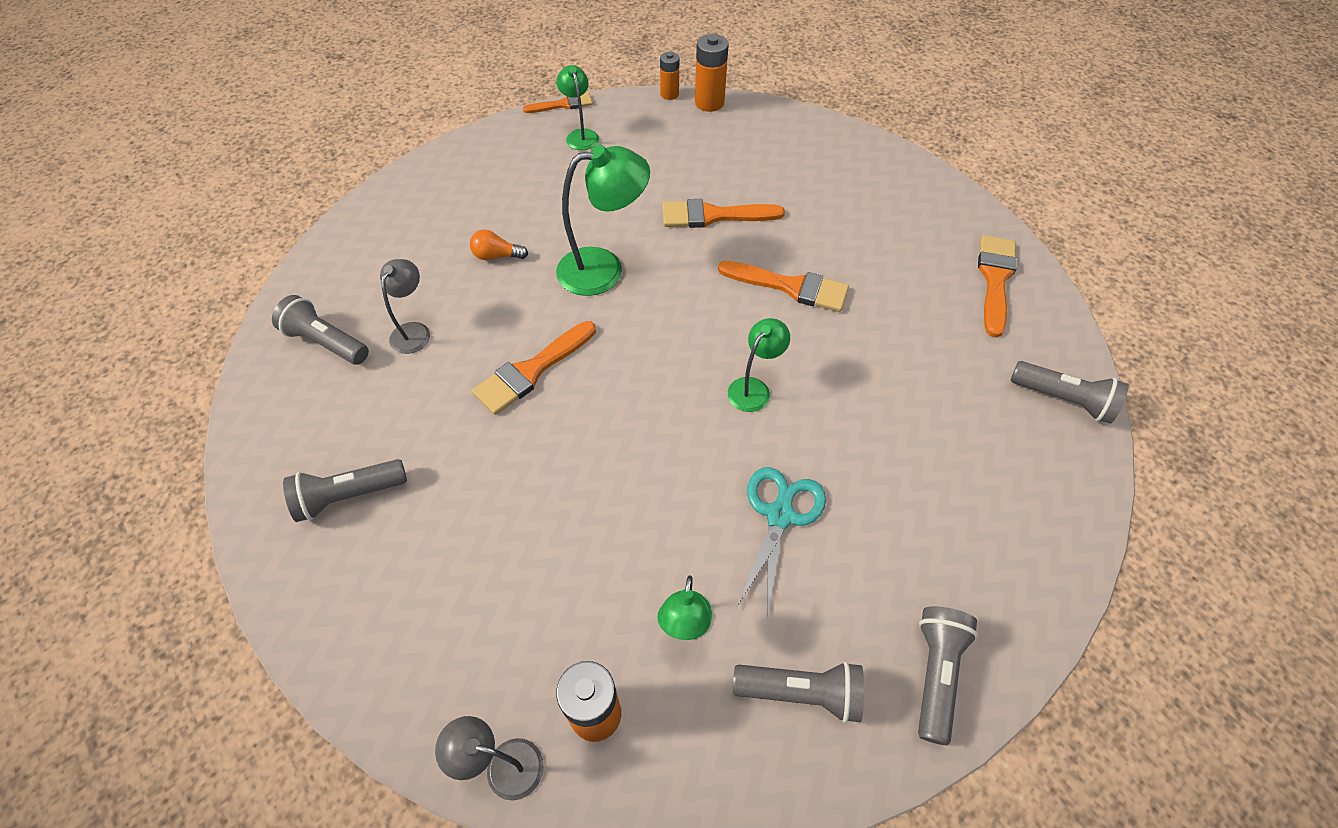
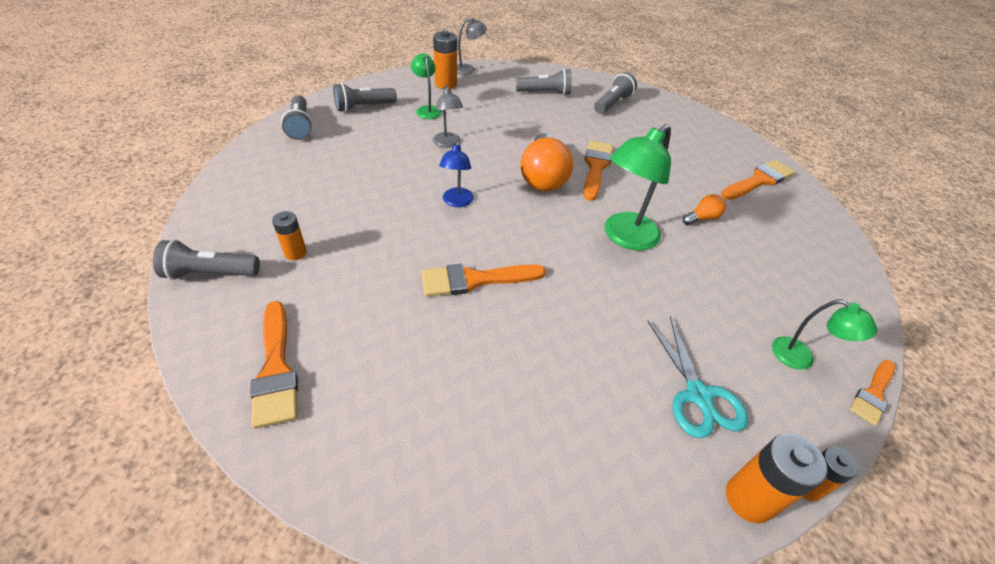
camera: 145 degrees right, 10 degrees down
grey flashlight [272,295,369,365] -> grey flashlight moved to [516,68,572,95]
grey lamp [380,259,430,354] -> grey lamp moved to [433,86,463,148]
orange brush [662,199,785,228] -> orange brush moved to [721,160,795,200]
green lamp [728,318,790,412] -> blue lamp [439,141,474,207]
turquoise scissors [737,467,826,616] -> turquoise scissors moved to [648,316,748,438]
none -> orange battery [272,211,307,260]
none -> orange light bulb [521,133,573,191]

